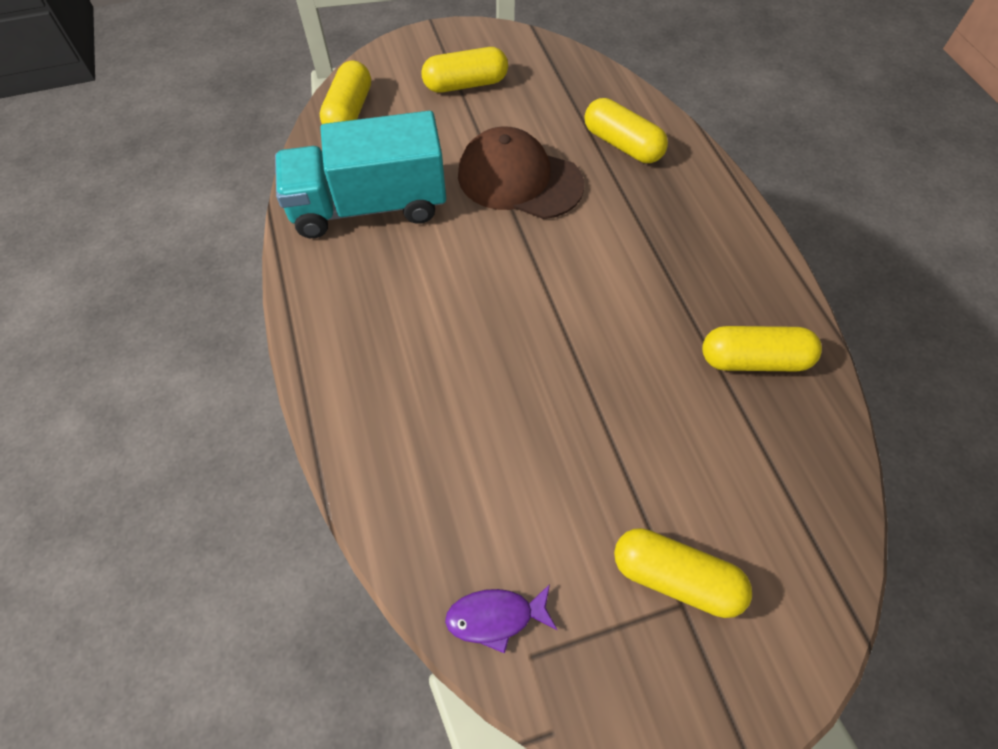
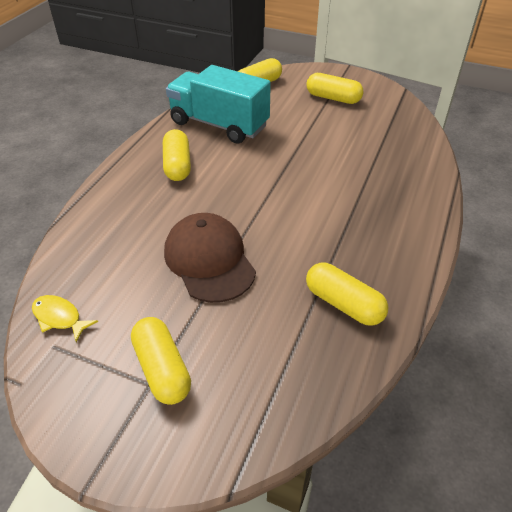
camera: 40 degrees right, 15 degrees down
purple fish [445,584,557,654] -> yellow fish [32,295,98,342]
brown cap [458,126,584,219] -> brown cap moved to [164,213,256,303]
yellow capsule [585,98,668,163] -> yellow capsule moved to [163,129,191,181]

